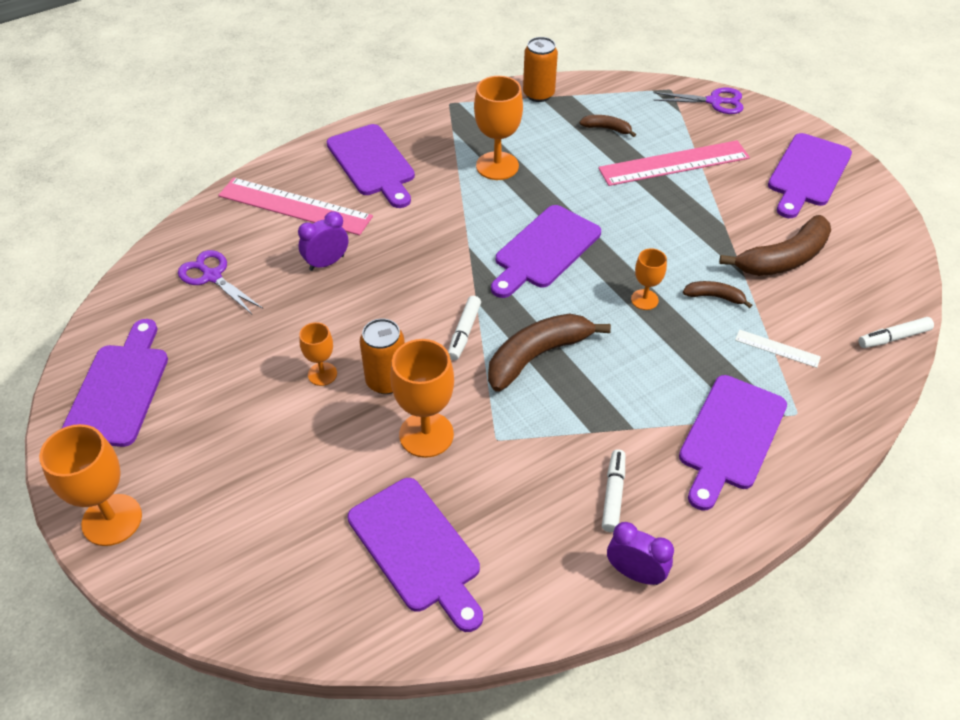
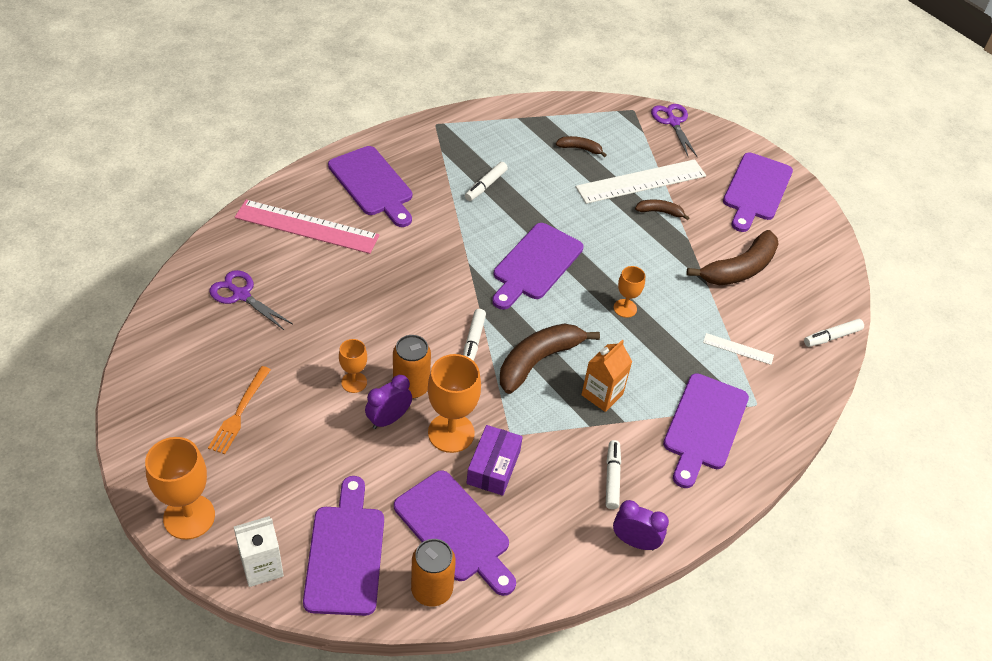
camera: 10 degrees left, 0 degrees up
purple cutting board [61,319,168,447] -> purple cutting board moved to [303,476,384,616]
purple clock [298,212,348,271] -> purple clock moved to [365,375,412,429]
orange goblet [474,76,523,180] -> white marker [465,162,508,201]
orange can [523,37,558,102] -> orange can moved to [411,539,456,606]
pink ruler [598,140,750,186] -> white ruler [576,159,706,204]
purple scissors [653,88,744,114] -> purple scissors turned 105 degrees counterclockwise [651,104,698,157]
brown banana [683,281,752,308] -> brown banana moved to [635,200,689,220]
none -> orange fork [208,366,271,454]
none -> white carton [234,516,284,587]
none -> purple box [467,425,523,496]
none -> orange carton [581,340,632,412]

